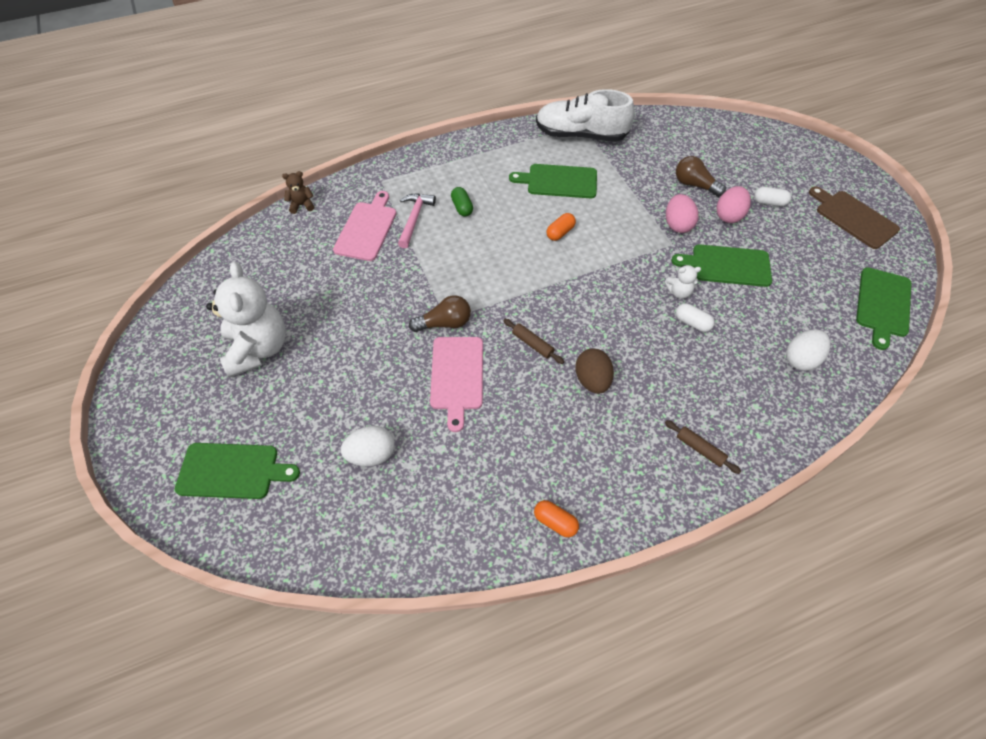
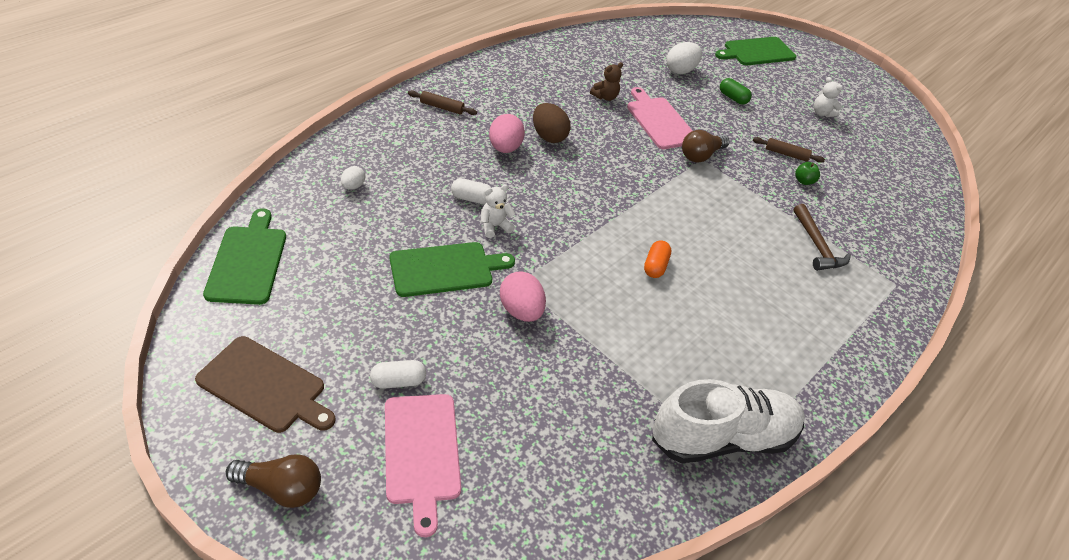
camera: 150 degrees right, 10 degrees down
white teddy bear [206,262,286,378] -> white teddy bear [814,77,843,117], size x0.43
brown teddy bear [282,171,314,214] -> brown teddy bear moved to [590,62,623,101]
pink cutting board [333,191,397,261] -> pink cutting board moved to [385,394,461,537]
pink hammer [398,193,436,248] -> brown hammer [794,204,851,271]
green capsule [451,187,473,216] -> green capsule moved to [720,78,752,105]
brown rolling pin [503,319,564,364] -> brown rolling pin moved to [753,137,825,163]
green cutting board [509,164,597,198] -> none
orange capsule [534,500,579,537] -> none
brown light bulb [676,156,726,197] -> brown light bulb moved to [226,454,321,508]
pink egg [716,186,751,223] -> pink egg moved to [489,114,525,153]
white egg [786,329,830,371] -> white egg [341,166,365,190], size x0.57
none -> green apple [795,162,820,185]

